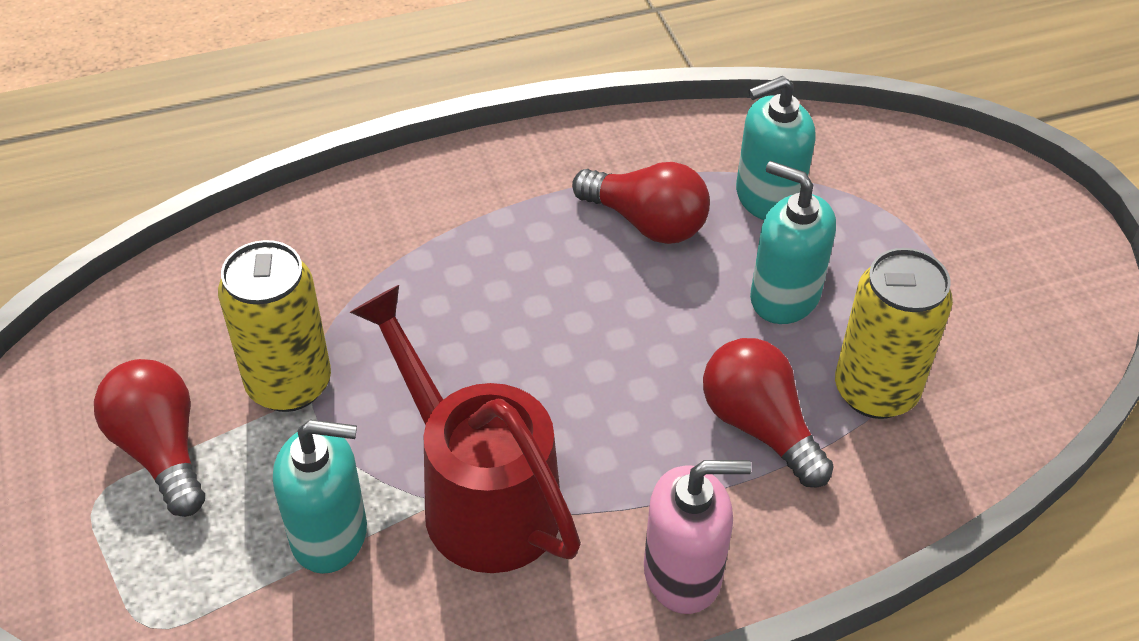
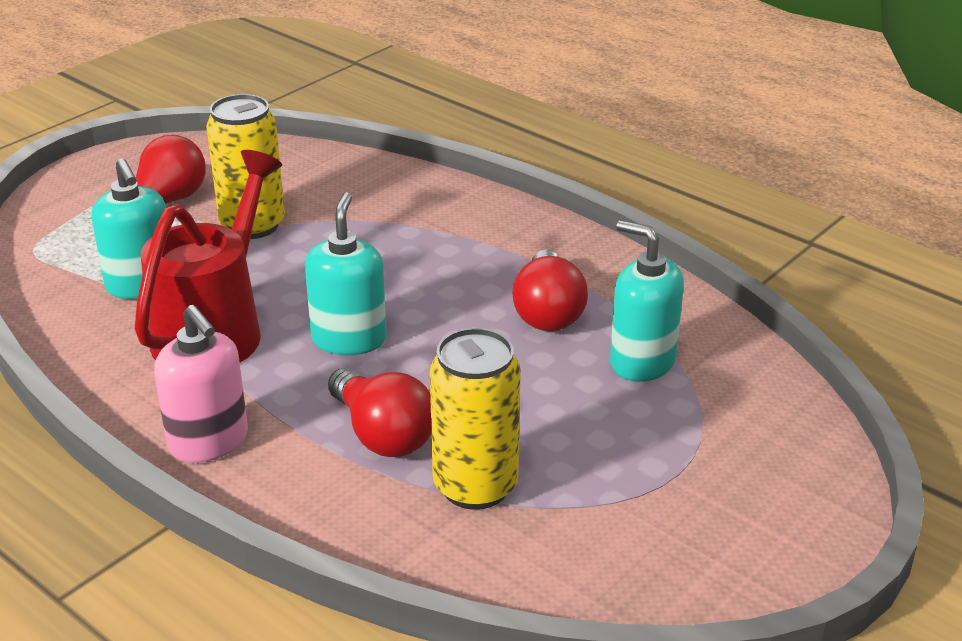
camera: 60 degrees right, 15 degrees down
red light bulb [703,338,834,488] -> red light bulb turned 120 degrees clockwise [328,368,431,457]
turquoise soap dispenser [750,161,836,324] -> turquoise soap dispenser moved to [305,192,387,355]

